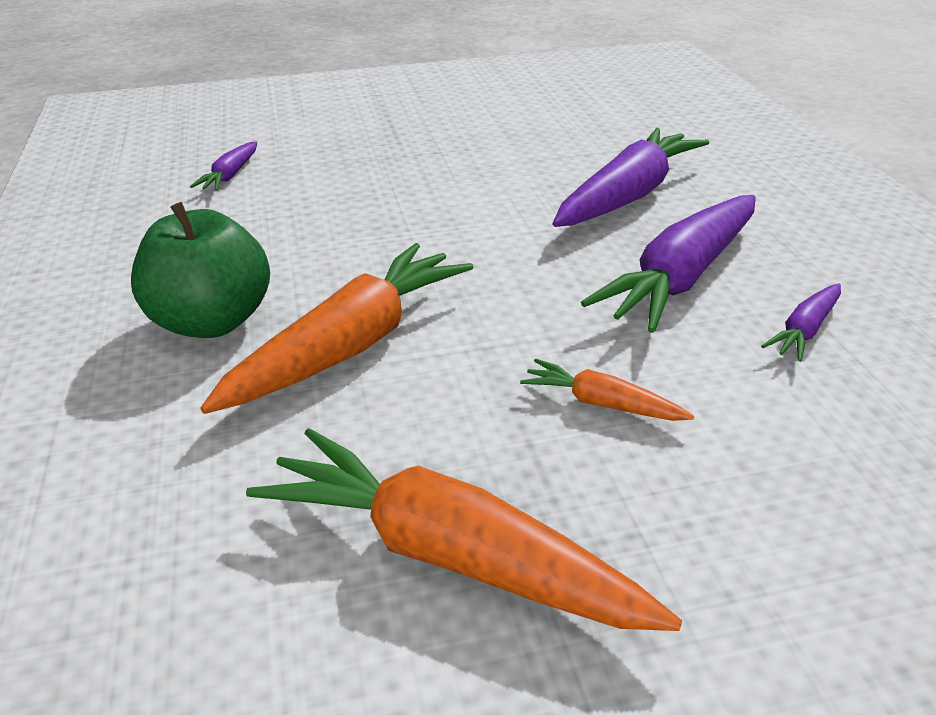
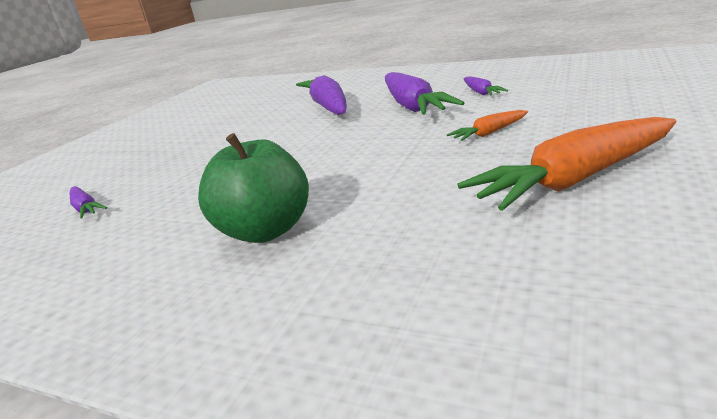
camera: 50 degrees left, 10 degrees down
orange carrot [201,243,474,414] -> none

